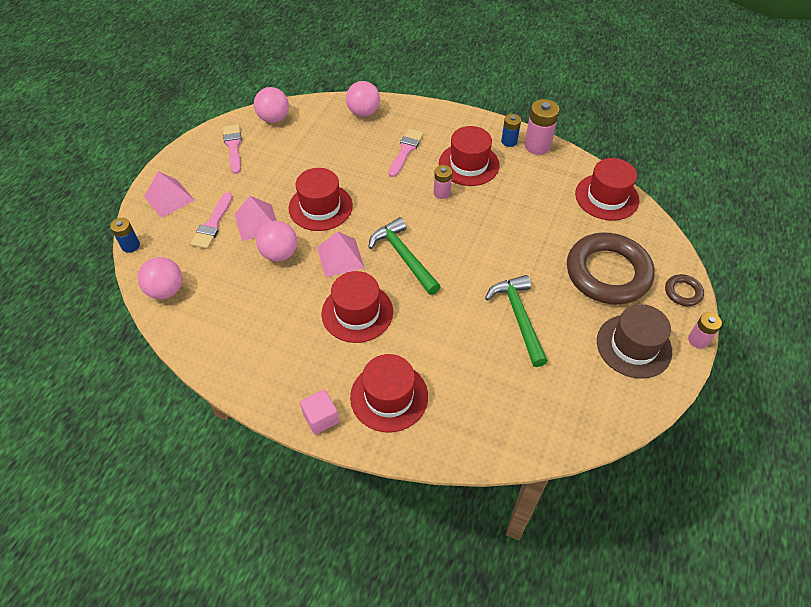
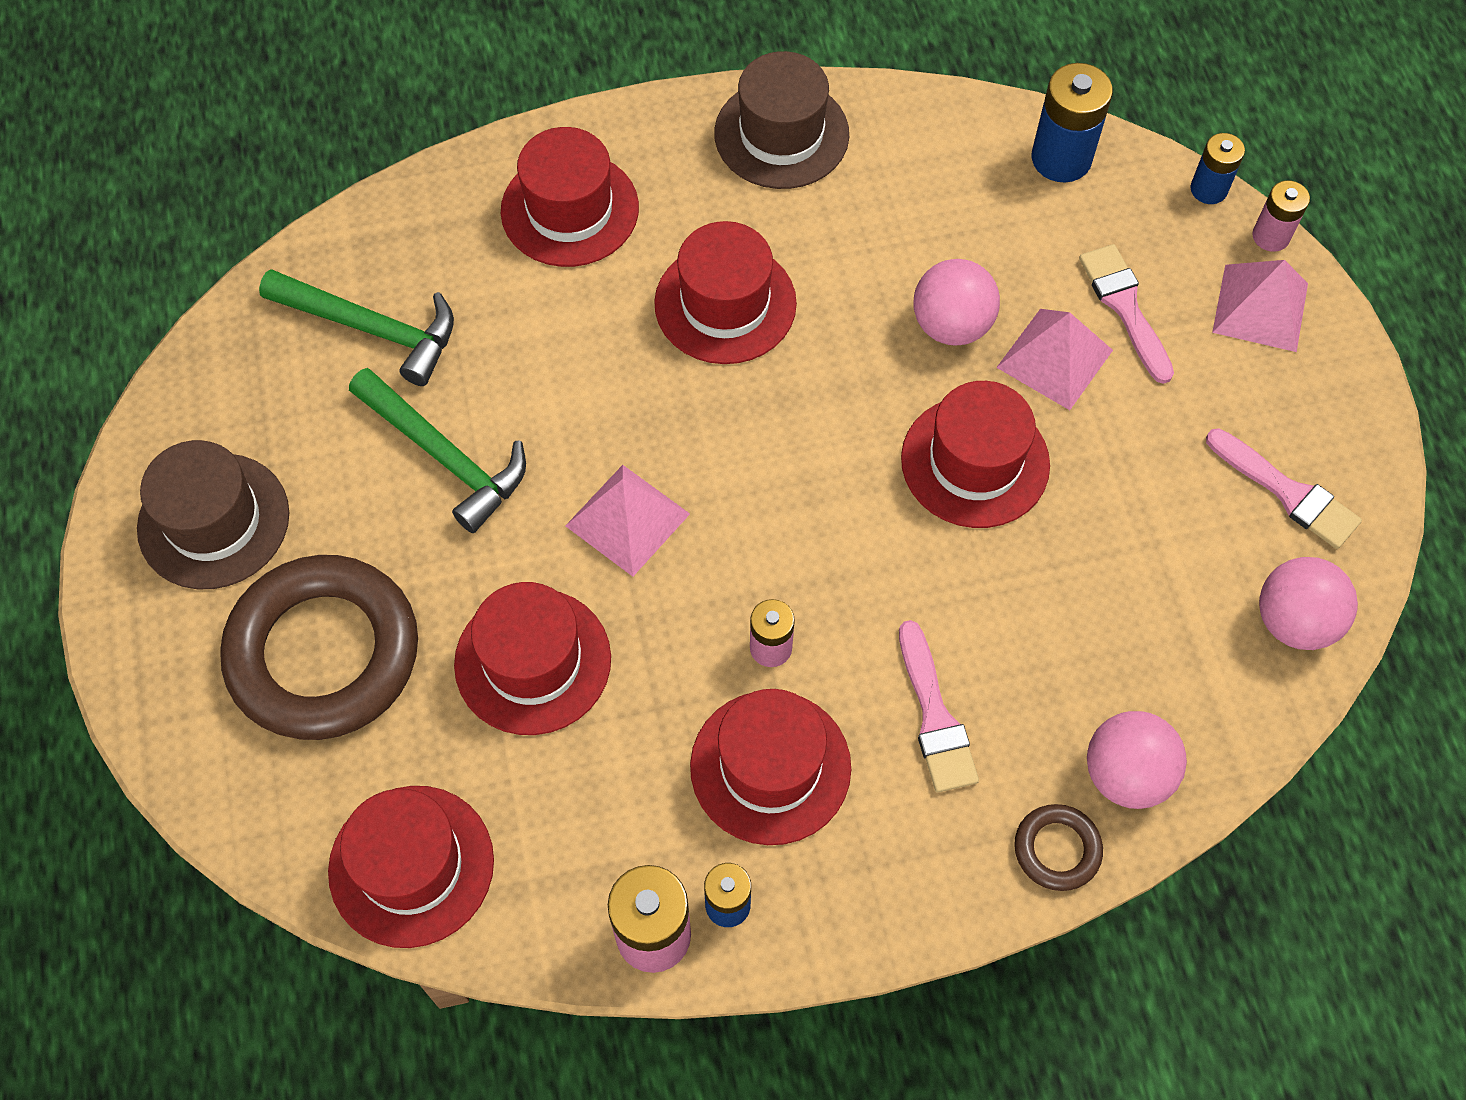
camera: 145 degrees right, 10 degrees up
pink ball [138,257,182,299] -> blue battery [1032,63,1113,183]
pink cube [300,389,339,435] -> none
pink pyramid [317,231,365,277] -> pink pyramid moved to [565,465,690,577]
green hammer [368,217,441,295] -> green hammer moved to [259,269,454,386]
brown ring [665,274,704,306] -> brown ring moved to [1014,804,1103,891]
pink battery [688,312,722,349] -> pink battery moved to [1252,180,1310,252]
none -> red hat [454,582,611,735]
none -> brown hat [714,51,849,189]

